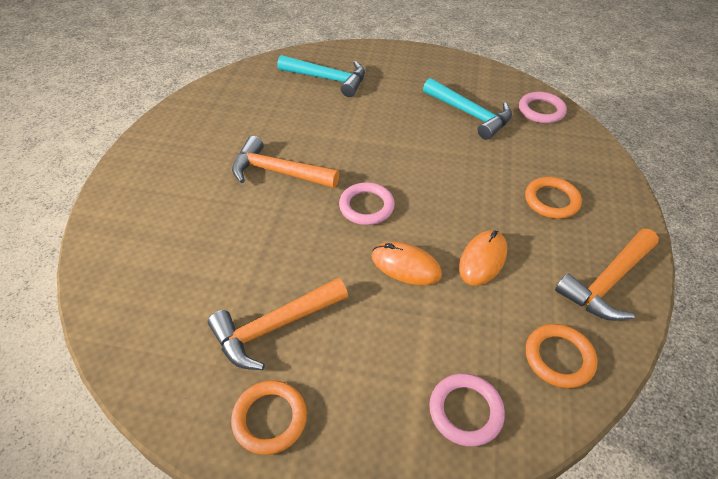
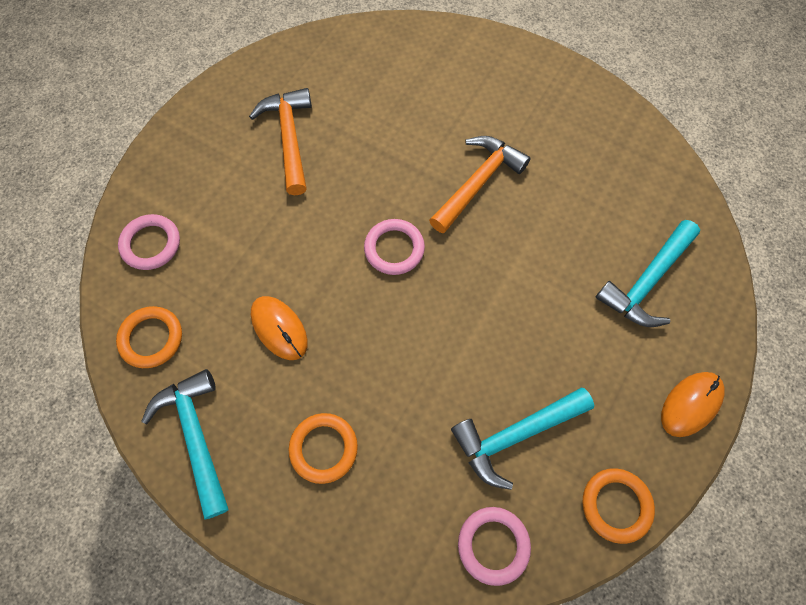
camera: 110 degrees right, 20 degrees up
orange ring [231,380,307,455] -> orange ring moved to [582,468,655,544]
orange mouse [372,242,442,285] -> orange mouse moved to [661,372,725,437]
orange hammer [555,229,659,321] -> turquoise hammer [141,369,229,520]

